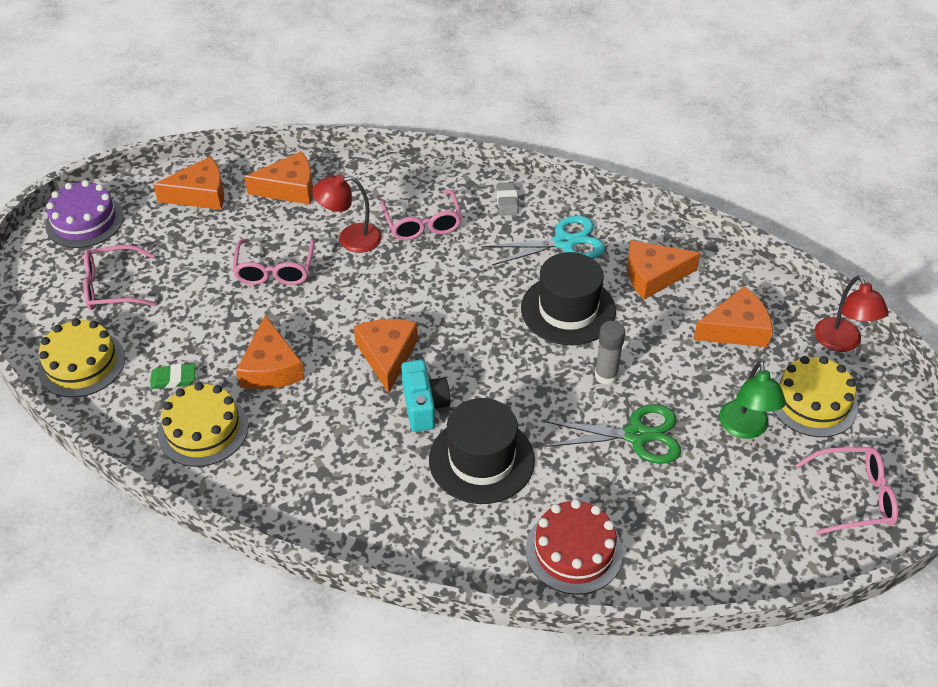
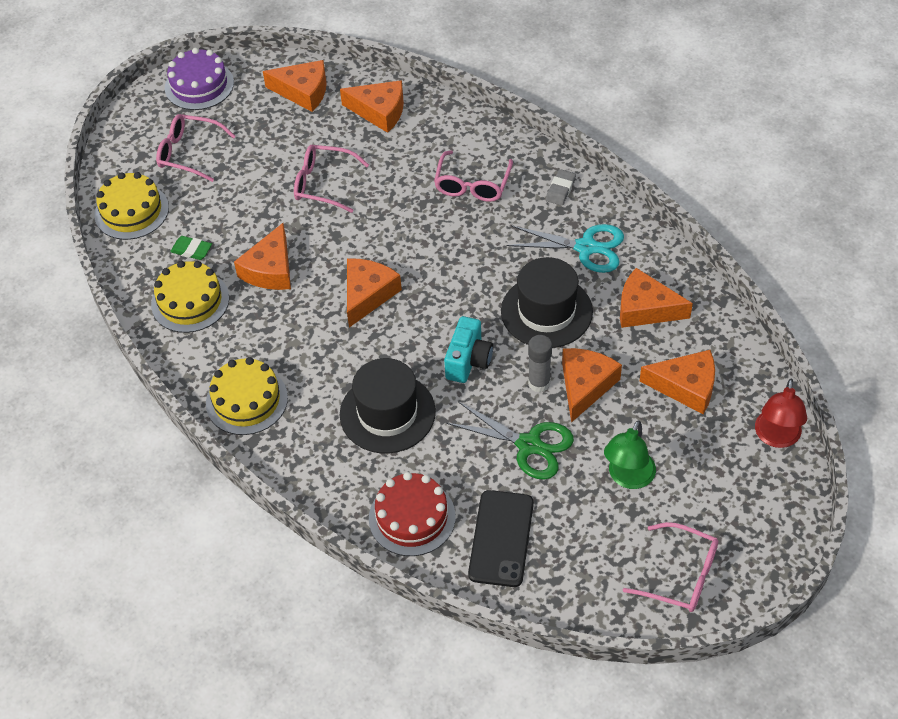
camera: 30 degrees right, 5 degrees up
pink glasses [233,238,315,285] -> pink glasses turned 75 degrees clockwise [294,144,369,213]
red lamp [312,174,382,253] -> none
turquoise camera [401,360,450,432] -> turquoise camera moved to [444,316,493,383]
yellow cake [773,356,858,437] -> yellow cake moved to [206,357,288,435]
none -> black phone [468,490,534,587]
none -> orange cheese [562,348,622,423]

